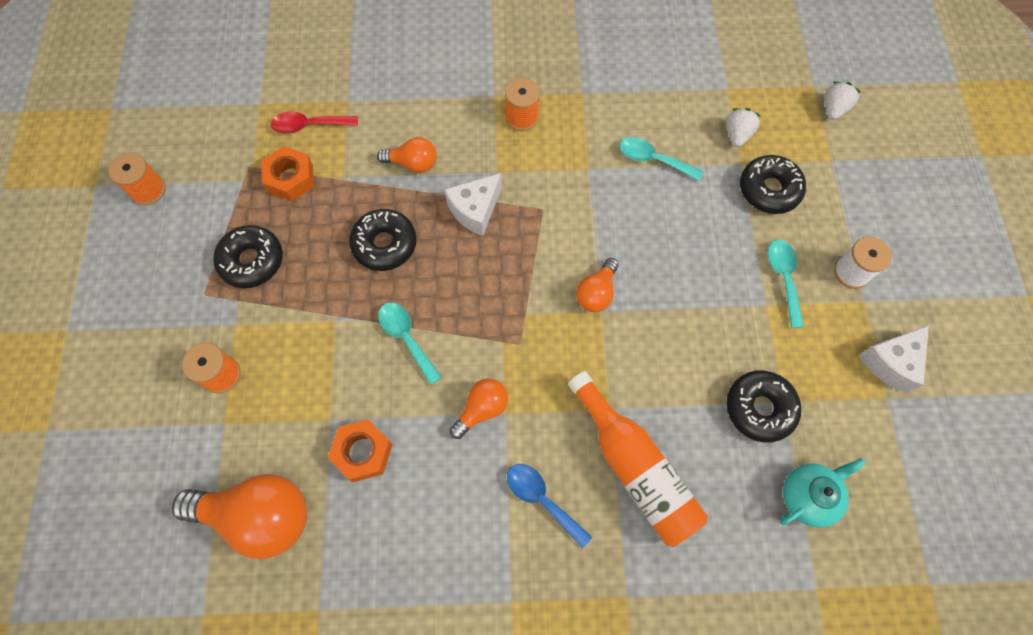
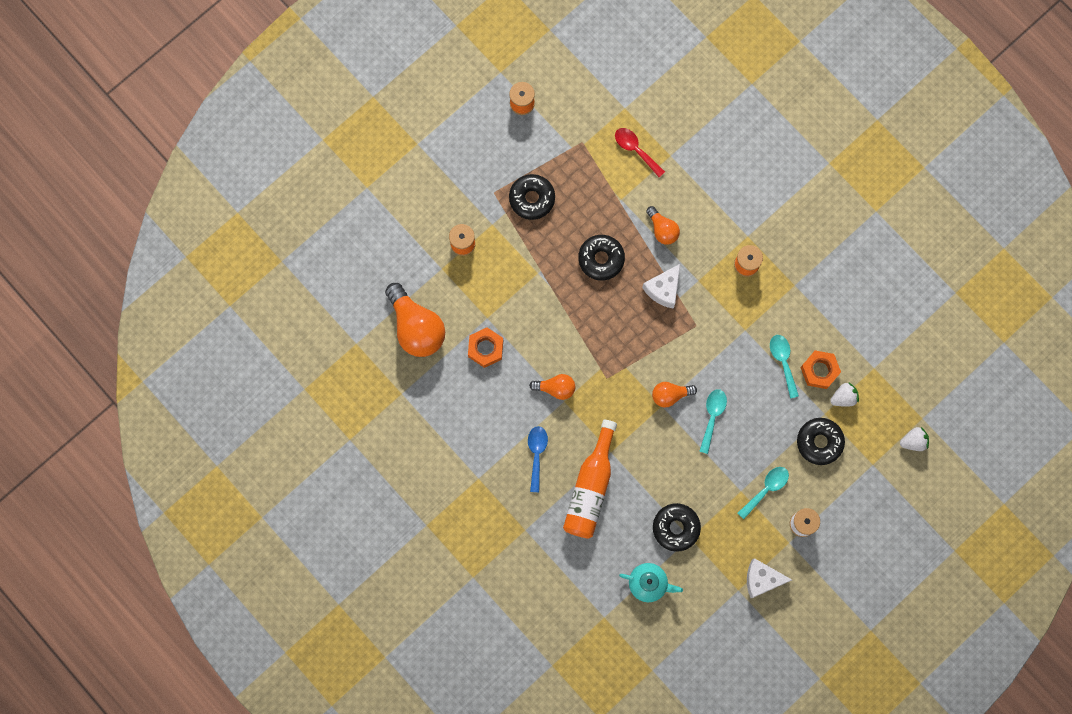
camera: 50 degrees right, 10 degrees up
orange nut [261,146,314,201] -> orange nut moved to [800,350,841,389]
turquoise spoon [378,303,442,385] -> turquoise spoon moved to [699,389,727,454]
white cheese [444,173,502,236] -> white cheese turned 60 degrees counterclockwise [642,264,680,309]

